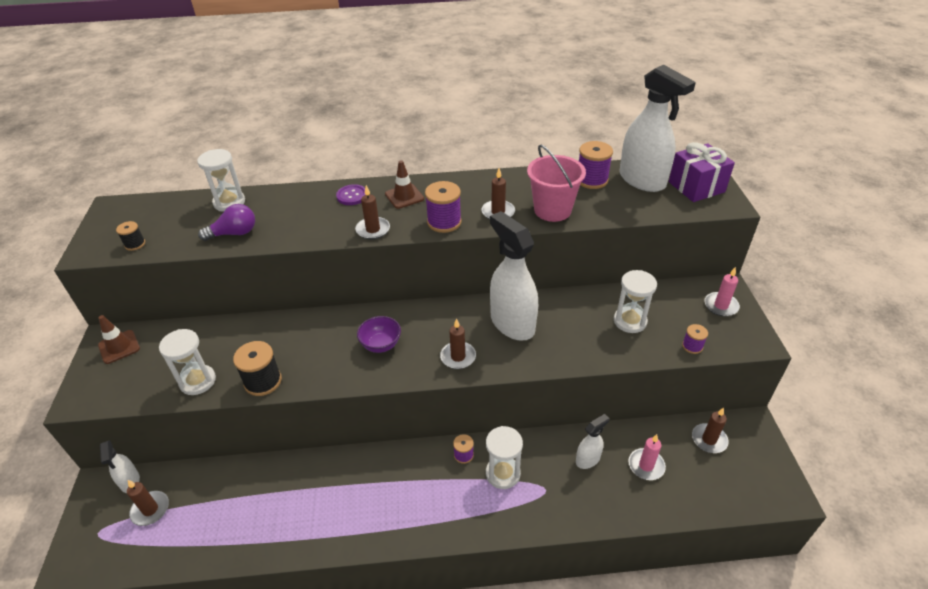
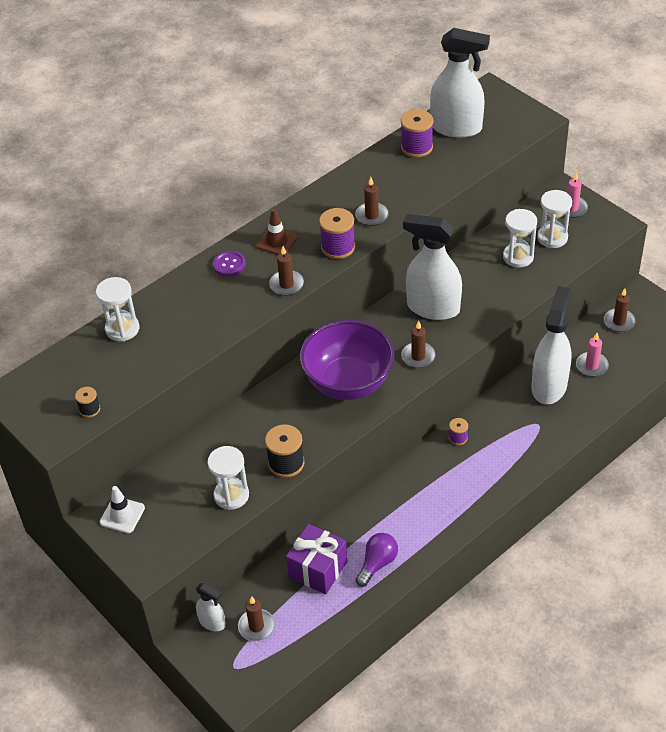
camera: 35 degrees left, 5 degrees up
brown traffic cone [98,315,140,364] -> white traffic cone [100,486,145,533]
purple light bulb [198,204,255,241] -> purple light bulb moved to [355,533,398,587]
purple bowl [357,316,401,353] -> purple bowl [299,320,395,400], size x2.19
white hourglass [486,426,523,489] -> white hourglass moved to [537,190,572,248]
pink bucket [527,145,586,222] -> none
white spray bottle [576,414,609,469] -> white spray bottle [532,286,571,405], size x2.03
purple gift [669,142,735,202] -> purple gift moved to [286,524,347,594]
purple spool [682,324,708,354] -> none

